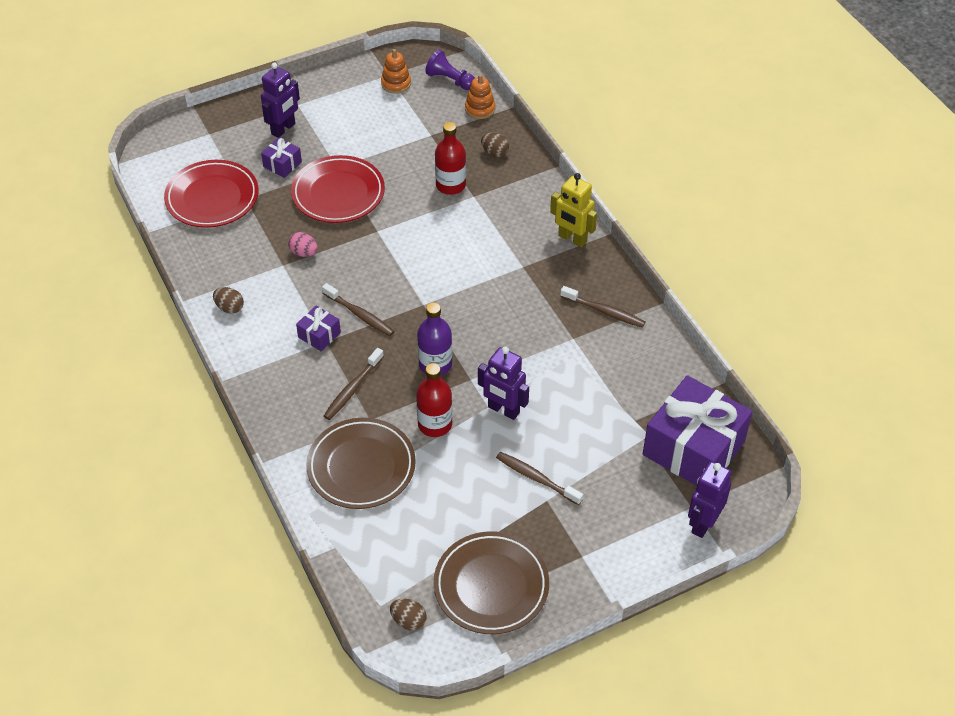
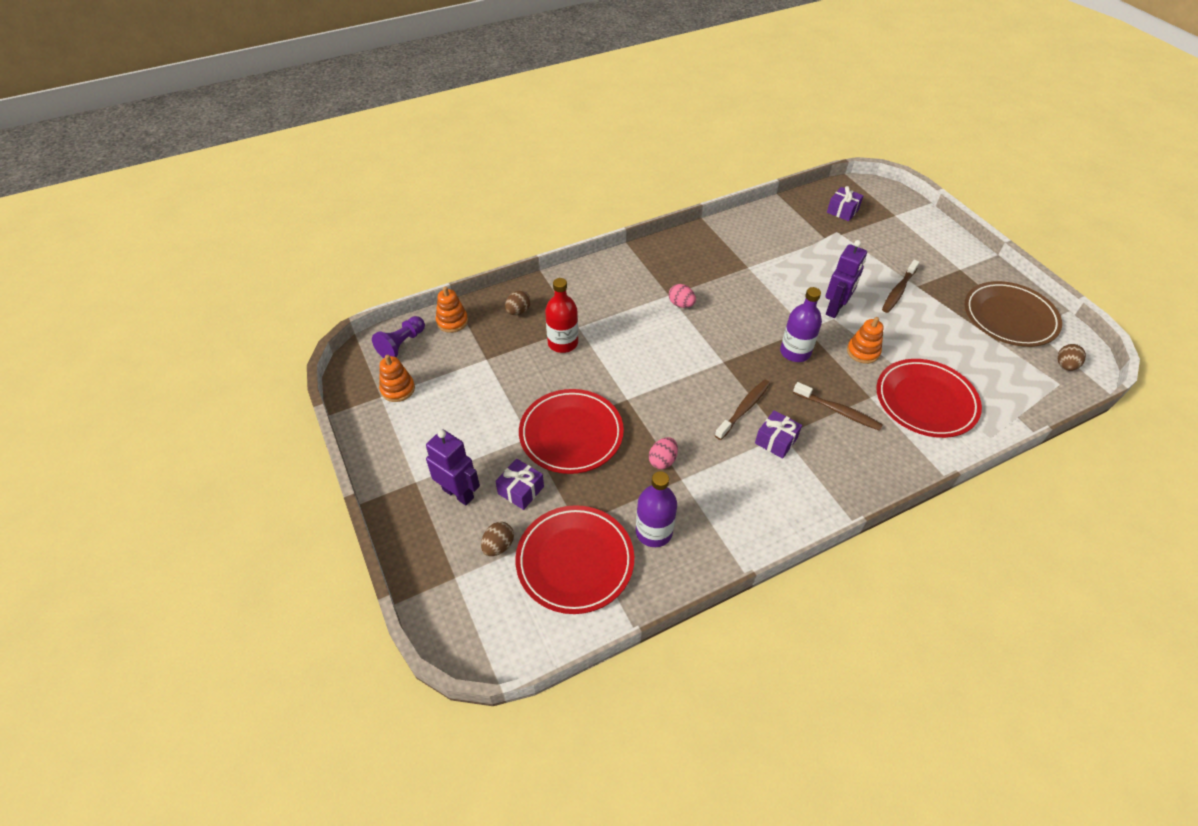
camera: 90 degrees left, 0 degrees up
brown egg [213,287,244,314] -> brown egg moved to [481,522,514,556]
brown plate [306,418,416,509] -> red plate [876,359,982,438]
red bottle [416,363,453,437] -> orange stacking toy [847,317,884,364]
yellow robot [550,173,597,248] -> none
brown toothbrush [560,286,645,328] -> none
purple gift [643,375,753,486] -> purple gift [827,186,863,221], size x0.43
purple robot [688,461,732,538] -> none
none -> purple bottle [636,471,677,547]
none -> pink egg [669,284,696,308]

